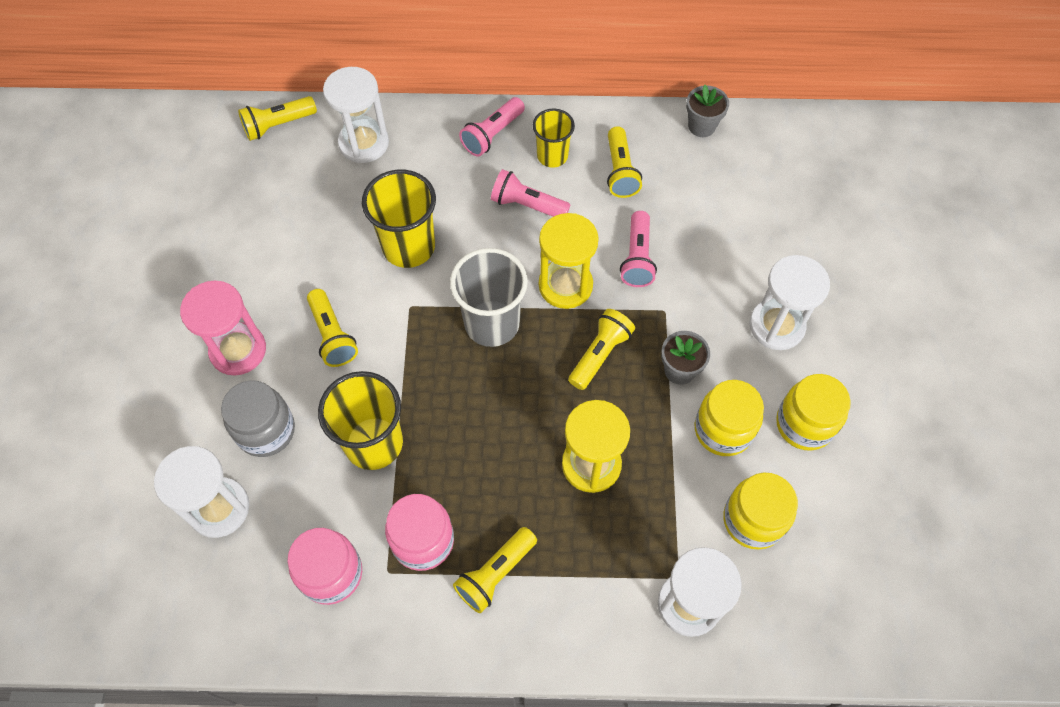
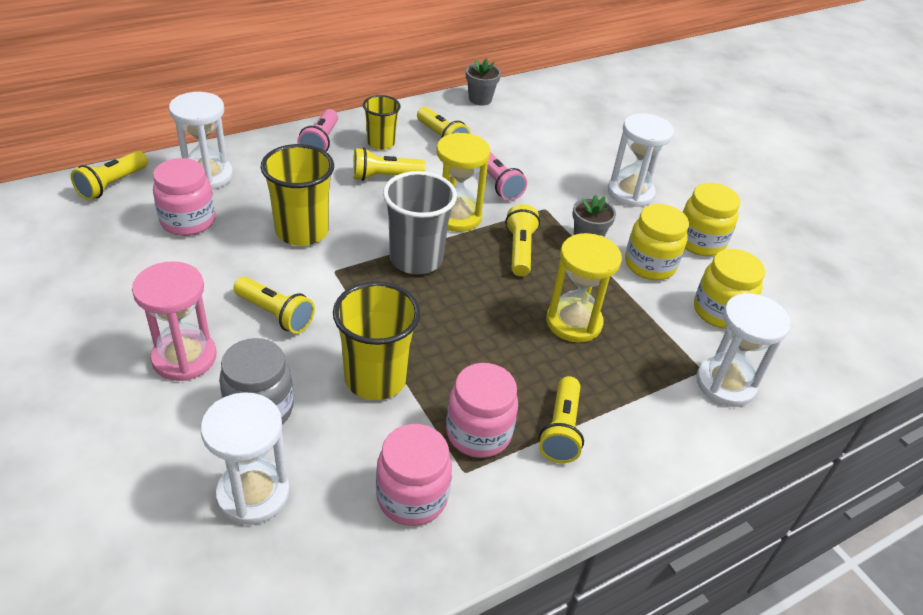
camera: 35 degrees left, 20 degrees down
pink flashlight [491,169,570,217] -> yellow flashlight [353,148,425,181]
none -> pink jar [153,158,215,236]

